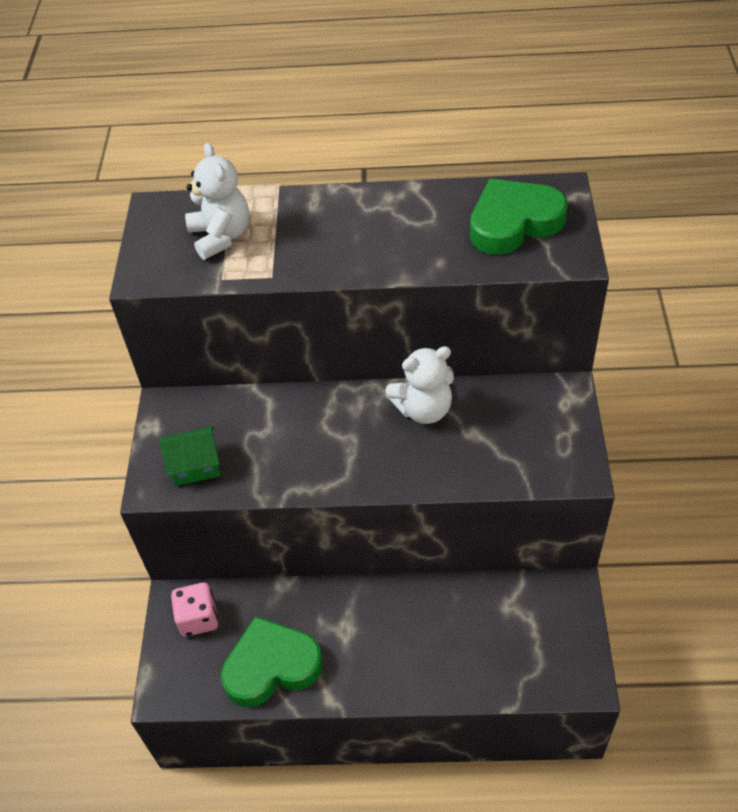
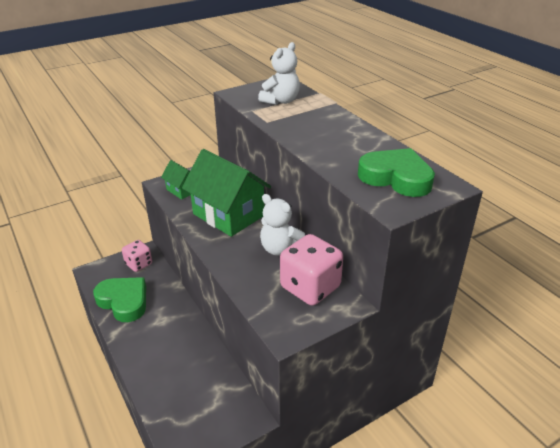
camera: 55 degrees right, 15 degrees down
none -> green house [182,149,271,237]
none -> pink dice [280,234,343,306]

